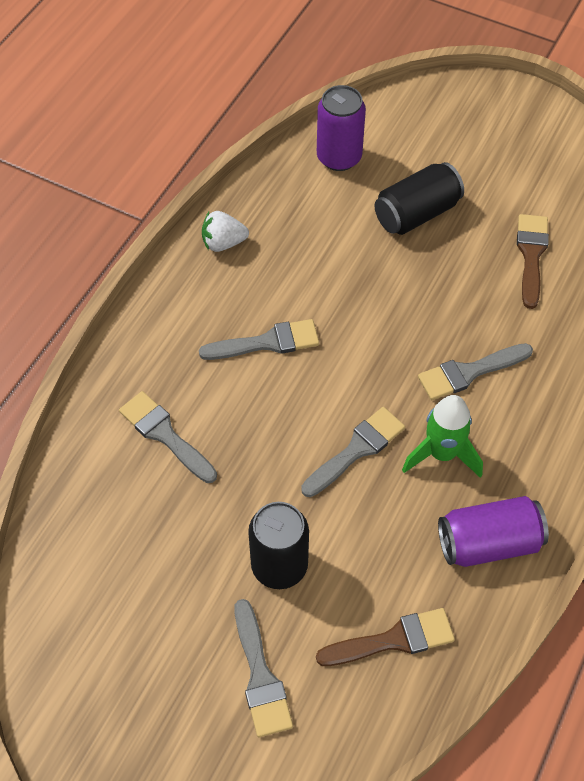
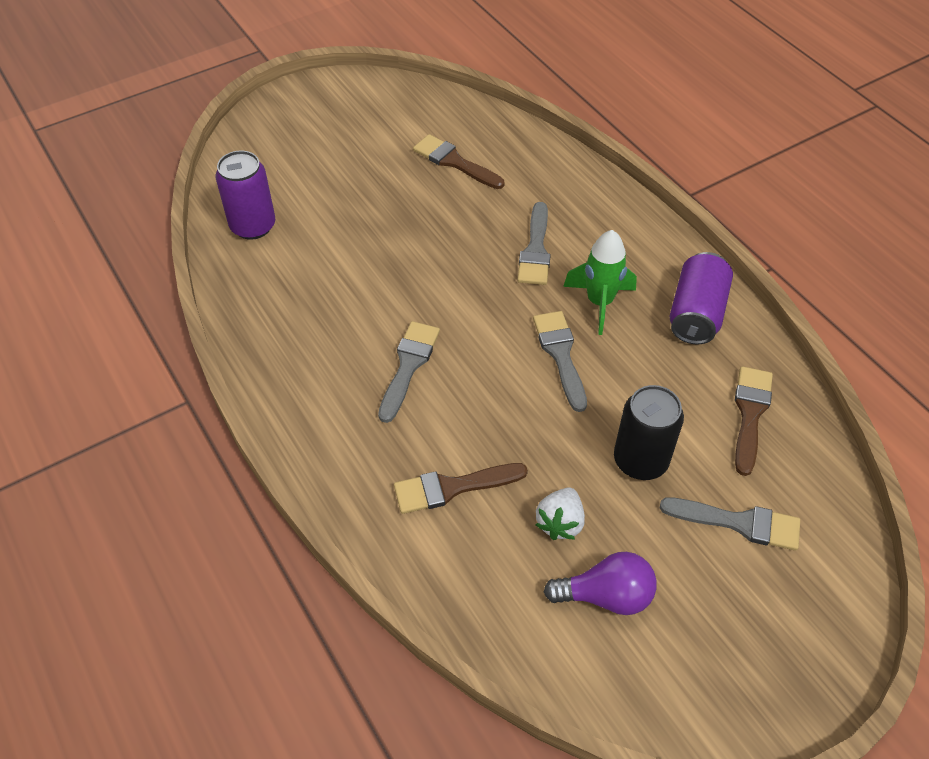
camera: 60 degrees left, 5 degrees down
grey brush [119,391,217,483] -> brown brush [394,463,528,514]
white strawberry [202,211,249,252] -> white strawberry moved to [535,487,585,540]
black can [375,162,464,235] -> none
none -> purple light bulb [544,552,657,615]

